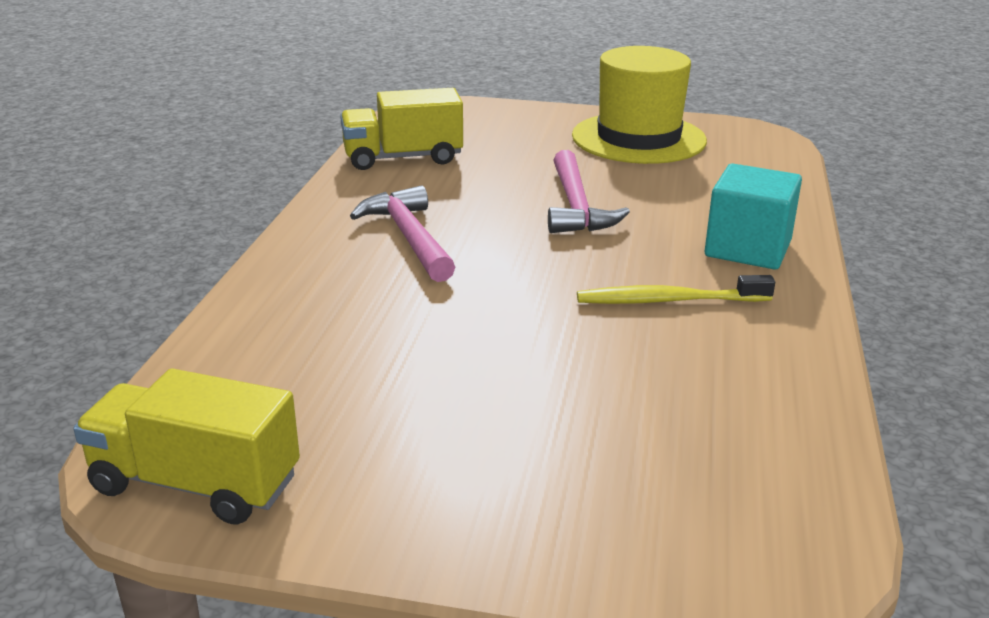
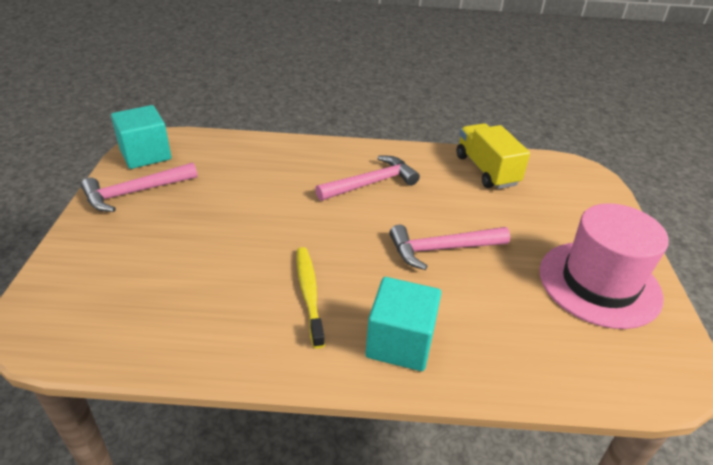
camera: 80 degrees right, 10 degrees up
yellow truck [73,368,300,525] -> turquoise cube [111,105,171,169]
yellow hat [572,46,707,164] -> pink hat [540,203,669,329]
none -> pink hammer [81,162,198,212]

